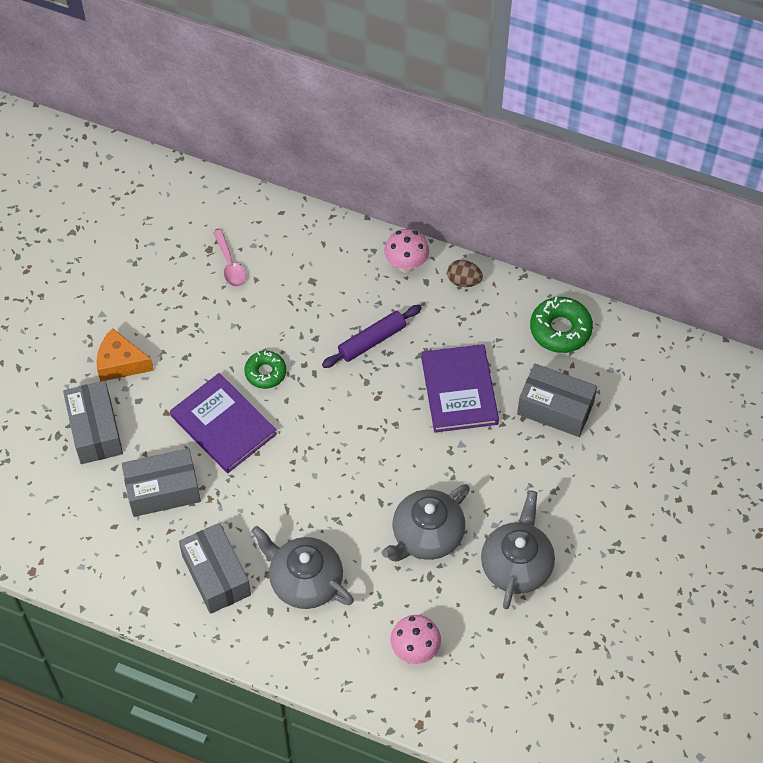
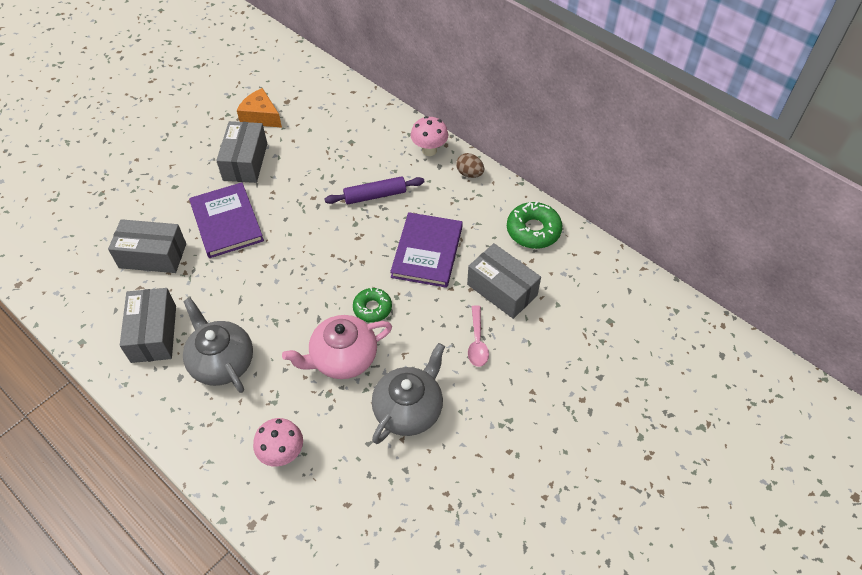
camera: 20 degrees right, 5 degrees down
grey box [63,381,123,464] -> grey box moved to [216,121,267,183]
orange cheese [97,328,154,381] -> orange cheese moved to [237,88,282,128]
pink spoon [213,229,246,287] -> pink spoon moved to [468,305,489,367]
green donut [244,351,286,389] -> green donut moved to [353,288,392,323]
grey teapot [382,484,470,561] -> pink teapot [282,315,392,379]

